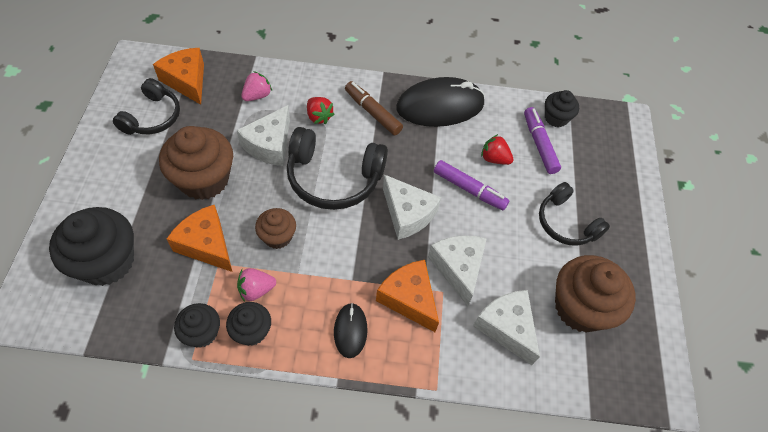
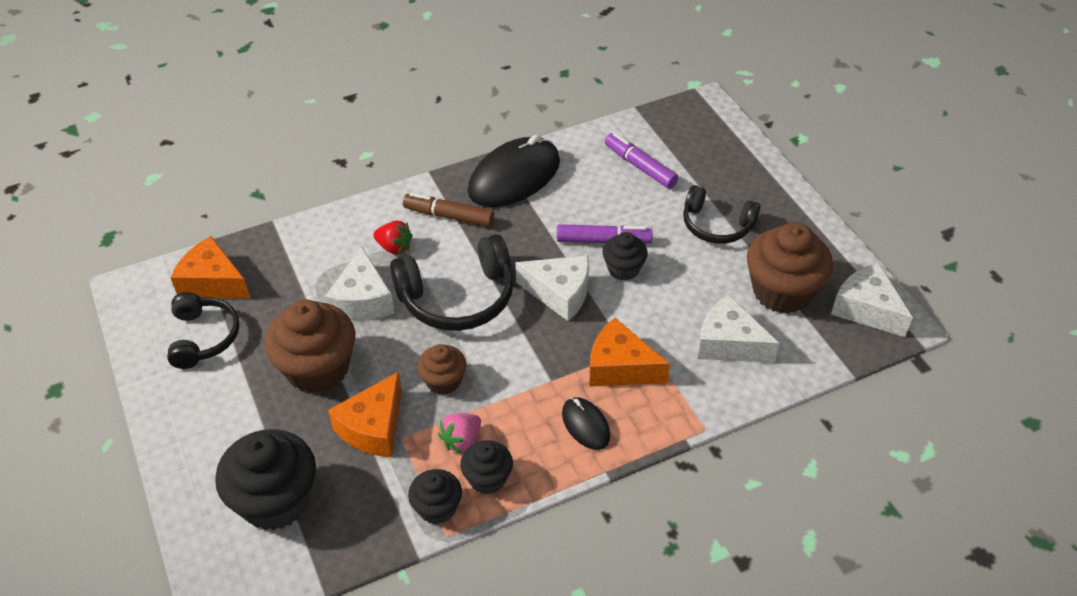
camera: 25 degrees left, 10 degrees down
orange cheese [167,205,232,272] -> orange cheese turned 75 degrees counterclockwise [328,372,402,457]
pink strawberry [242,71,272,101] -> none
white cheese [428,235,487,306] -> white cheese moved to [831,263,913,337]
red strawberry [481,134,513,165] -> none
black cupcake [545,90,579,127] -> black cupcake moved to [603,232,648,280]

